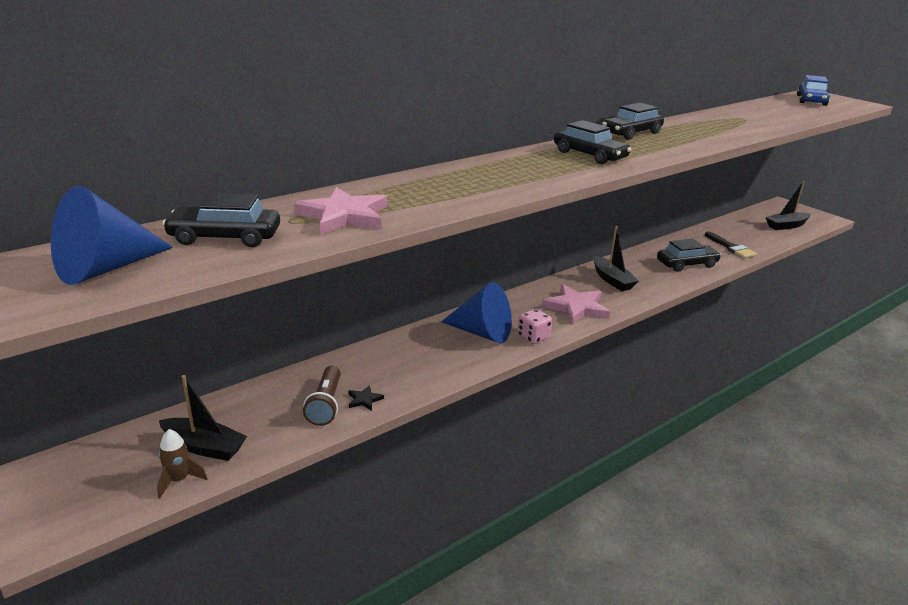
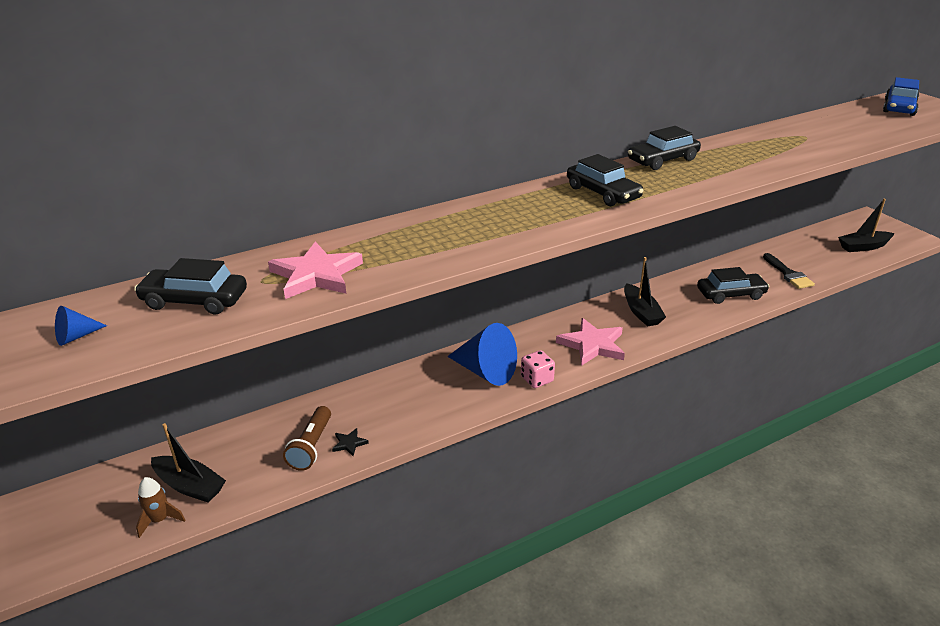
camera: 10 degrees right, 5 degrees up
blue cone [51,186,173,285] -> blue cone [55,306,107,346], size x0.45

